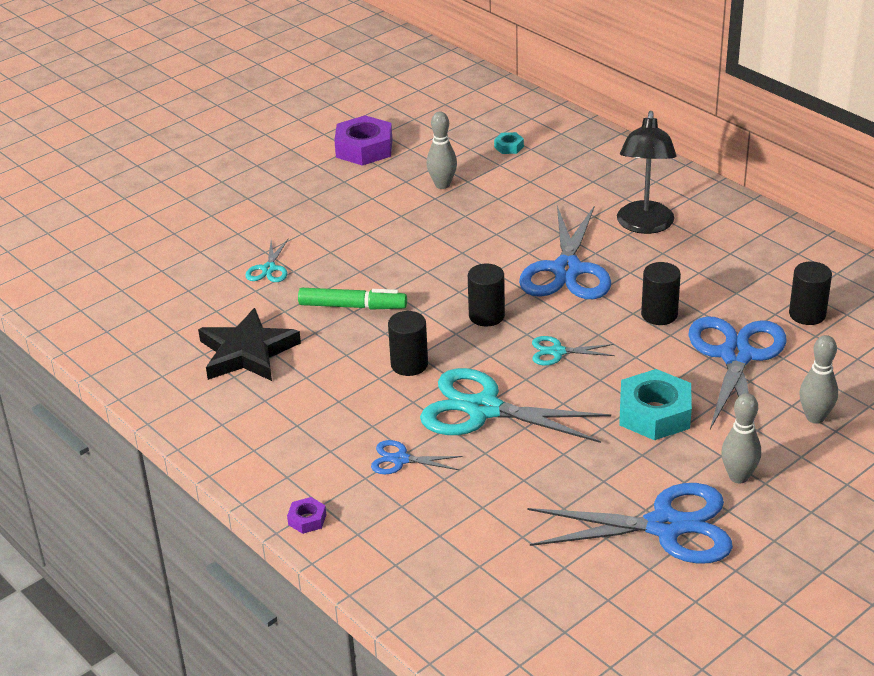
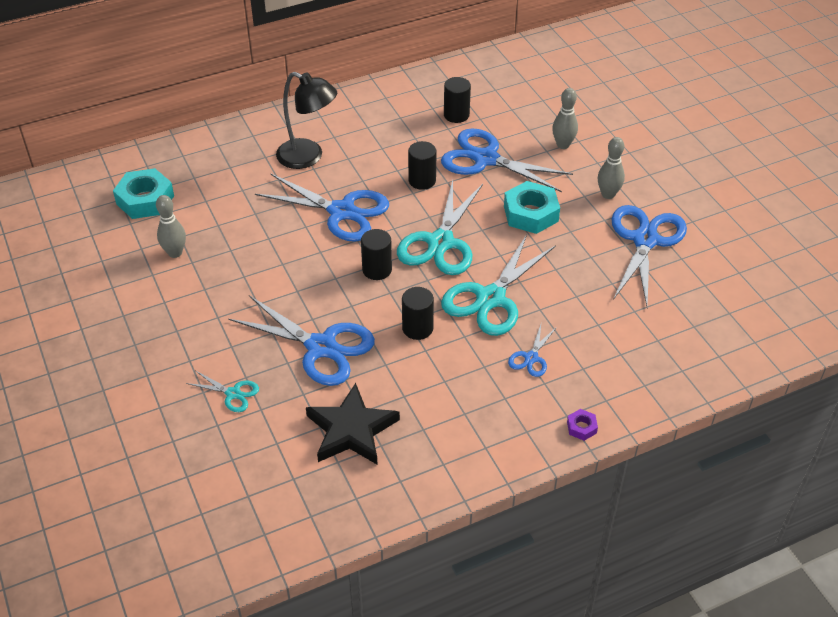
camera: 75 degrees left, 10 degrees up
green marker [298,288,407,310] -> blue scissors [228,295,375,386]
purple nut [334,115,392,166] -> none
turquoise nut [494,132,524,154] -> turquoise nut [113,168,174,219], size x2.15
turquoise scissors [532,336,615,365] -> turquoise scissors [397,180,483,275], size x2.13

